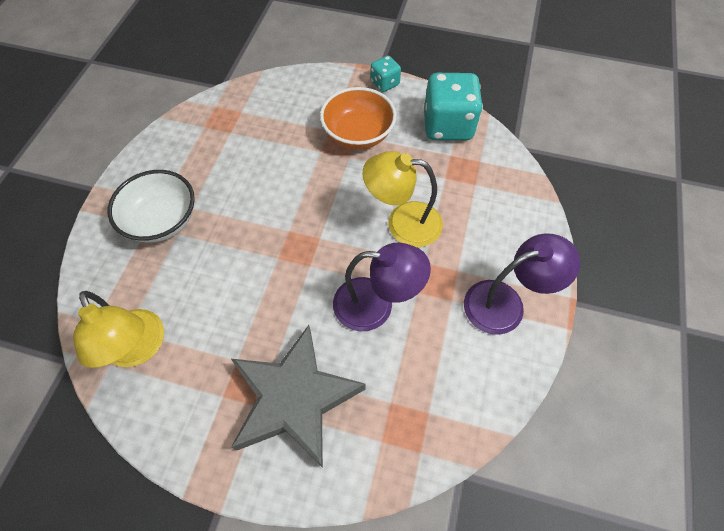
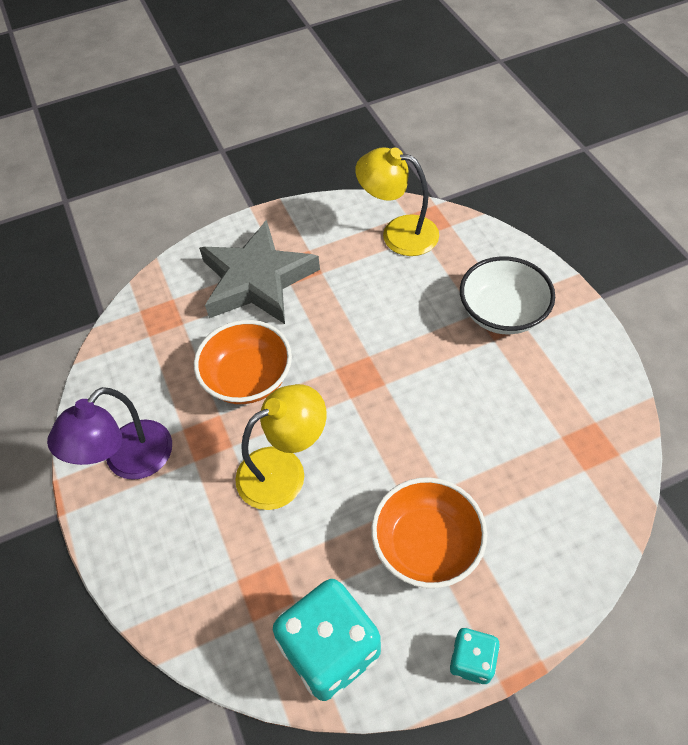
camera: 145 degrees right, 5 degrees down
purple lamp [333,243,431,331] -> orange bowl [194,320,292,404]

